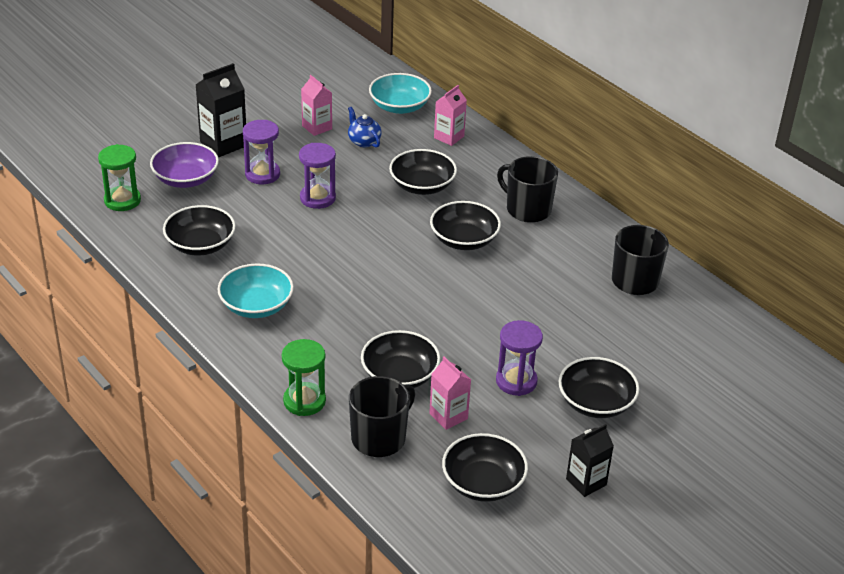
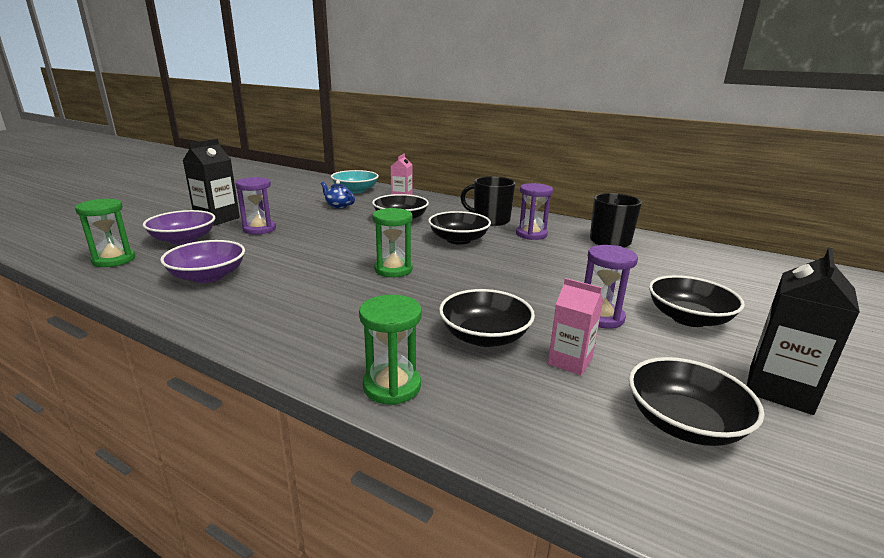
camera: 20 degrees left, 15 degrees down
black bowl [163,205,236,255] -> purple bowl [160,240,245,283]
turquoise bowl [218,264,294,318] -> none
purple hourglass [299,143,336,209] -> purple hourglass moved to [516,183,553,240]
pink carton [301,75,332,136] -> none
black mug [349,376,415,457] -> none
black carton [566,424,614,497] -> black carton [747,247,860,415], size x1.53
none -> green hourglass [372,208,412,277]

